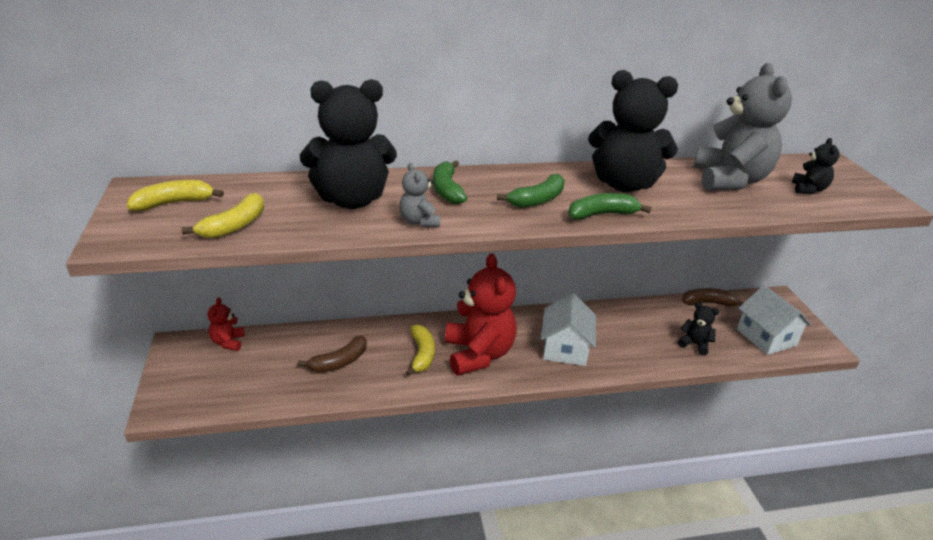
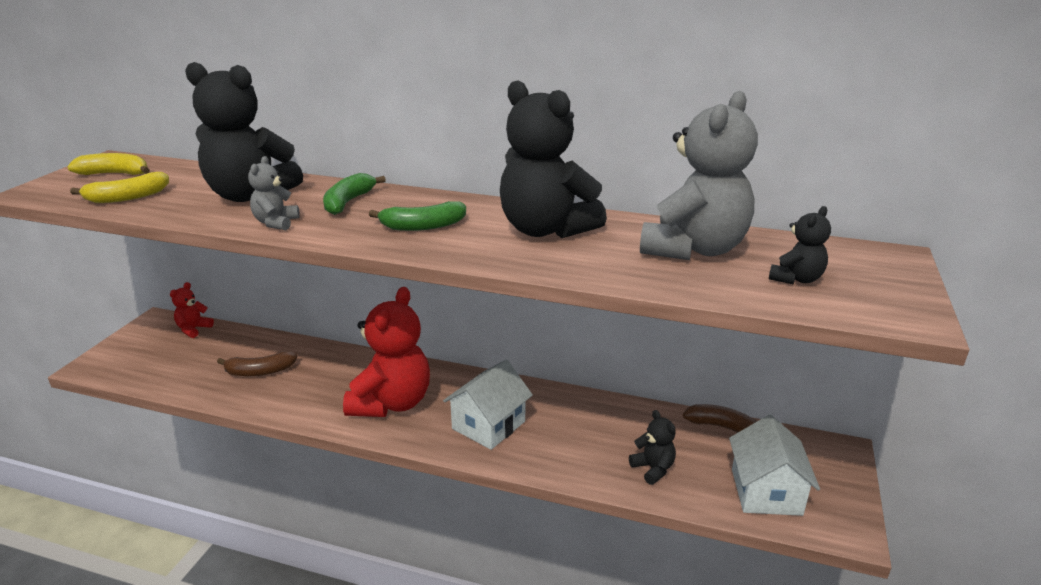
camera: 30 degrees right, 5 degrees down
yellow banana [406,325,435,376] -> none
green banana [568,193,651,220] -> none

